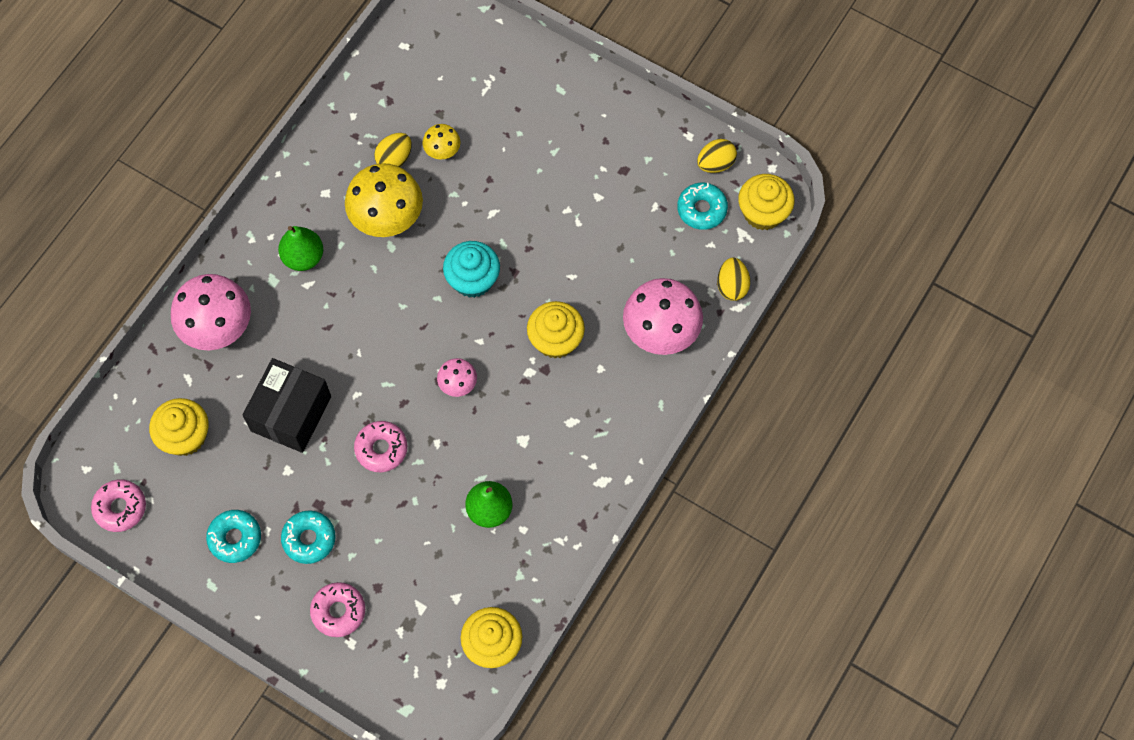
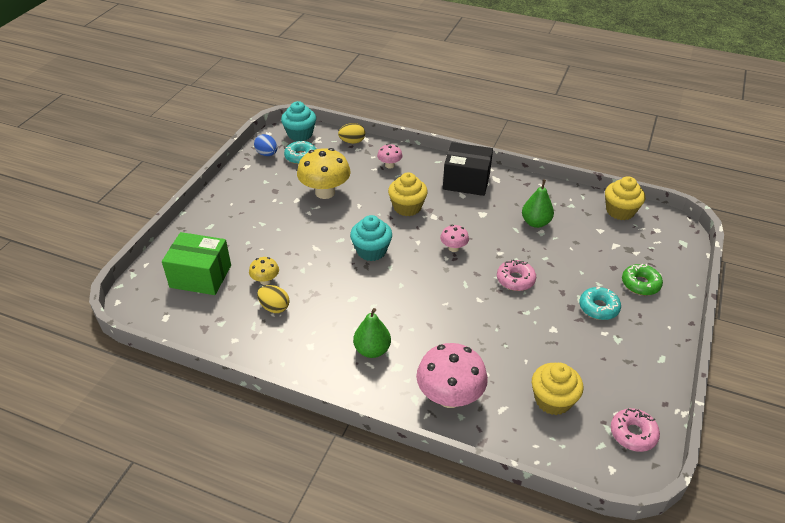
camera: 100 degrees left, 25 degrees down
turquoise donut [206,510,261,563] -> none
black box [242,358,331,453] -> black box moved to [443,142,493,196]
pink donut [310,582,365,637] -> green donut [622,264,663,295]
yellow mushroom [345,163,423,237] -> yellow mushroom moved to [297,148,351,199]
pink mushroom [623,278,703,355] -> pink mushroom [377,144,403,169], size x0.50
yellow egg [697,139,737,173] -> blue egg [254,134,277,156]
yellow cupcake [738,174,795,230] -> turquoise cupcake [281,101,316,141]
none -> green box [162,232,231,295]

